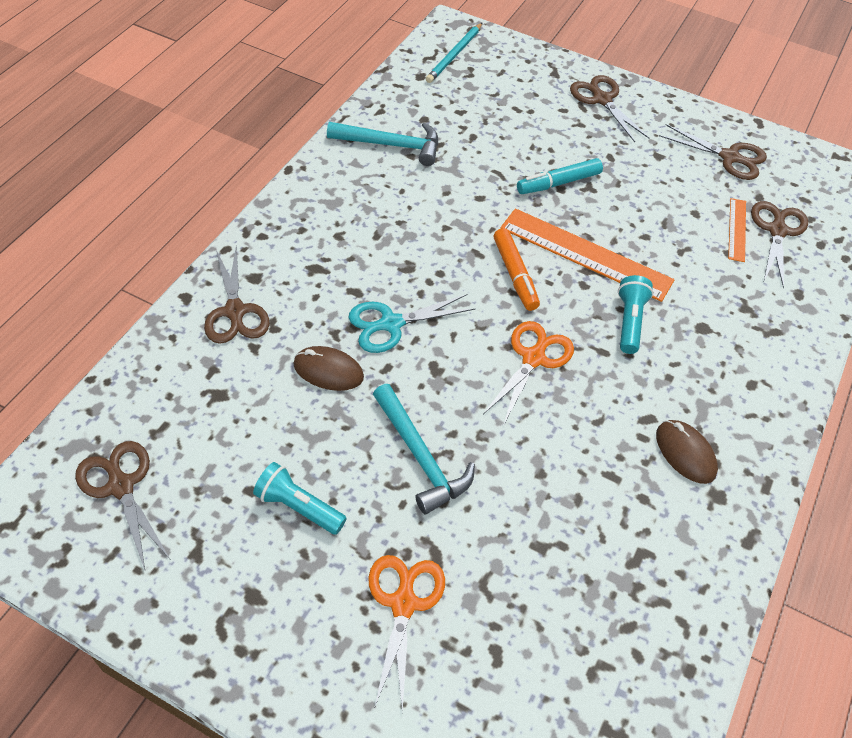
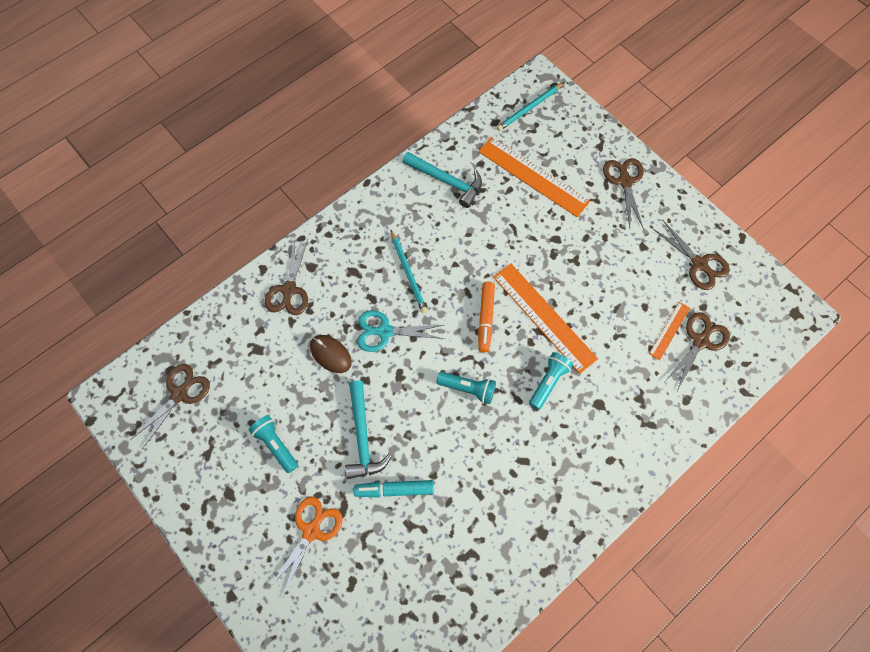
camera: 25 degrees right, 15 degrees up
brown scissors [75,441,170,570] -> brown scissors turned 45 degrees clockwise [130,364,210,450]
orange scissors [483,321,574,426] -> turquoise flashlight [436,372,496,404]
turquoise marker [517,158,603,194] -> turquoise marker moved to [354,480,434,497]
brown mouse [656,420,718,484] -> none
none -> turquoise pencil [391,230,428,313]
none -> orange ruler [478,137,590,217]

